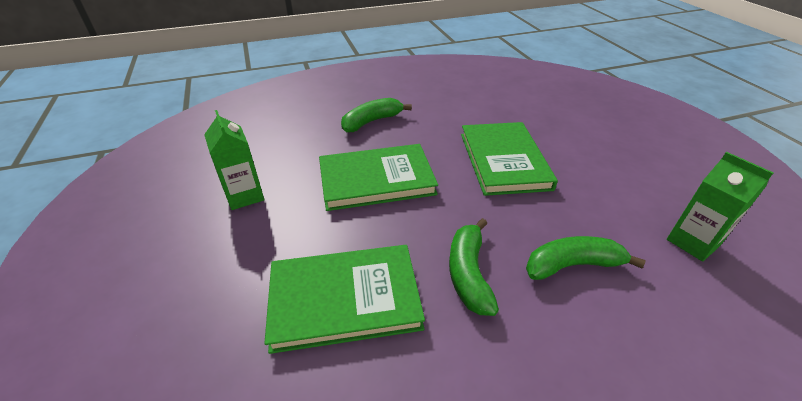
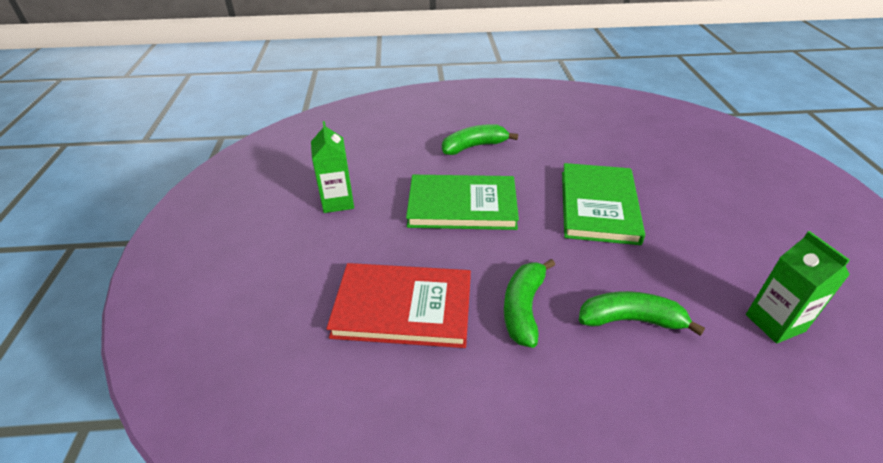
camera: 15 degrees right, 0 degrees up
green book [264,245,425,354] -> red book [326,263,471,348]

